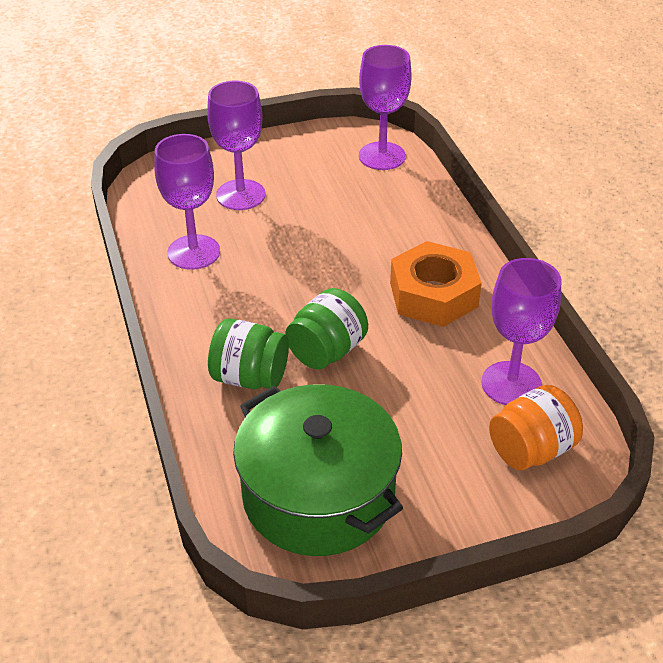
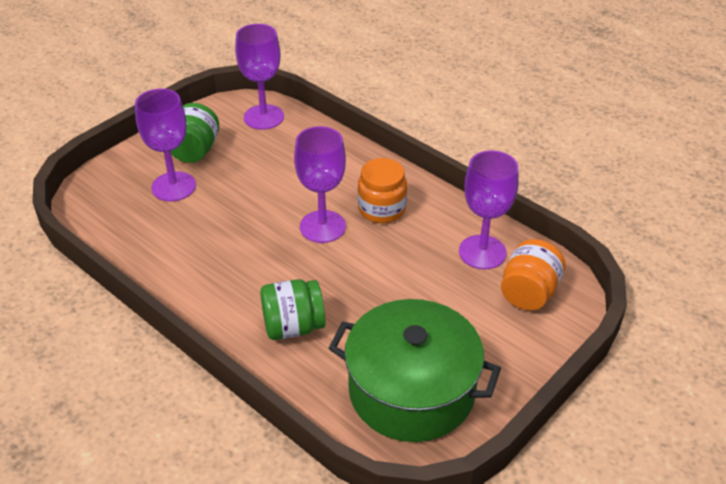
camera: 30 degrees left, 0 degrees up
purple goblet [154,134,220,270] -> purple goblet moved to [294,126,346,243]
green jar [285,288,368,369] -> green jar moved to [171,103,219,163]
orange nut [390,241,482,327] -> orange jar [358,158,407,223]

